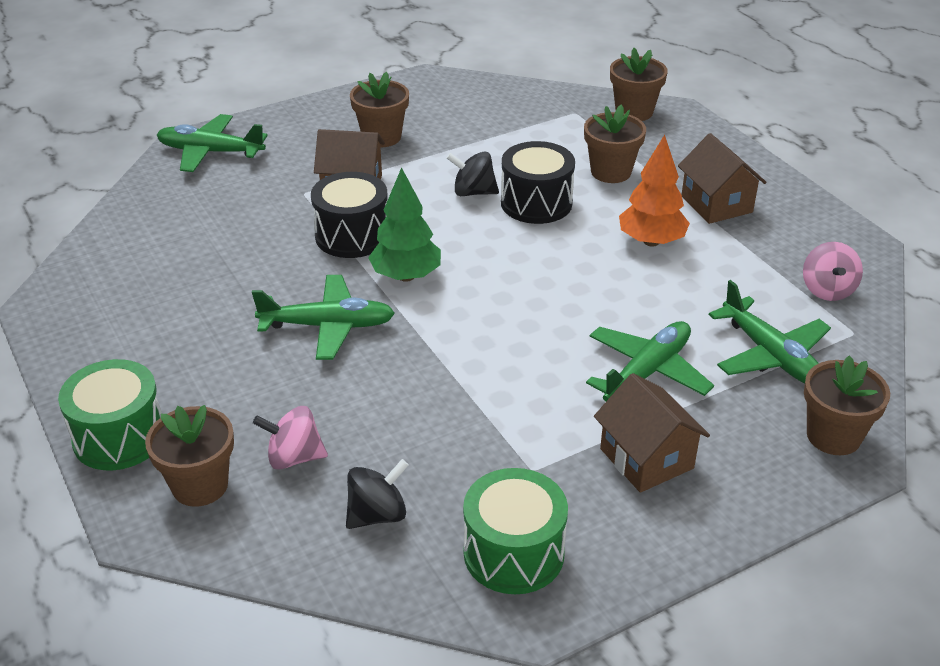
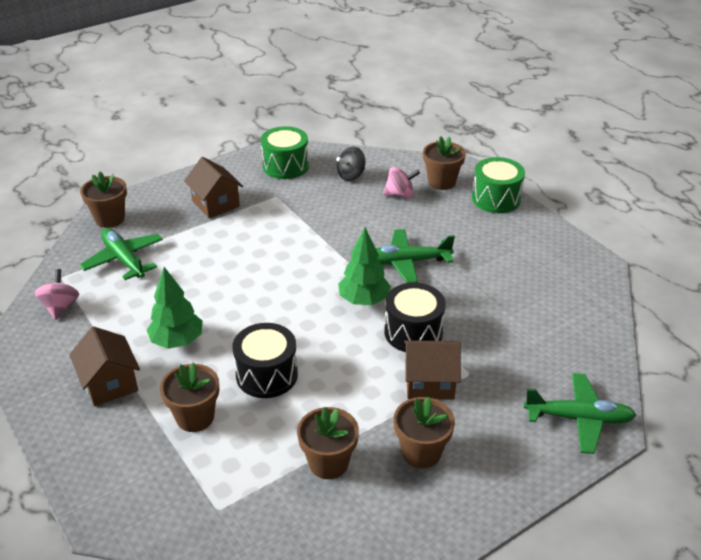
camera: 175 degrees right, 0 degrees up
black spinning top [446,151,499,196] -> none
green plane [586,321,714,401] -> none
brown flower pot [610,48,668,121] -> brown flower pot moved to [297,407,359,479]
orange tree [619,135,690,246] -> green tree [147,267,203,349]

